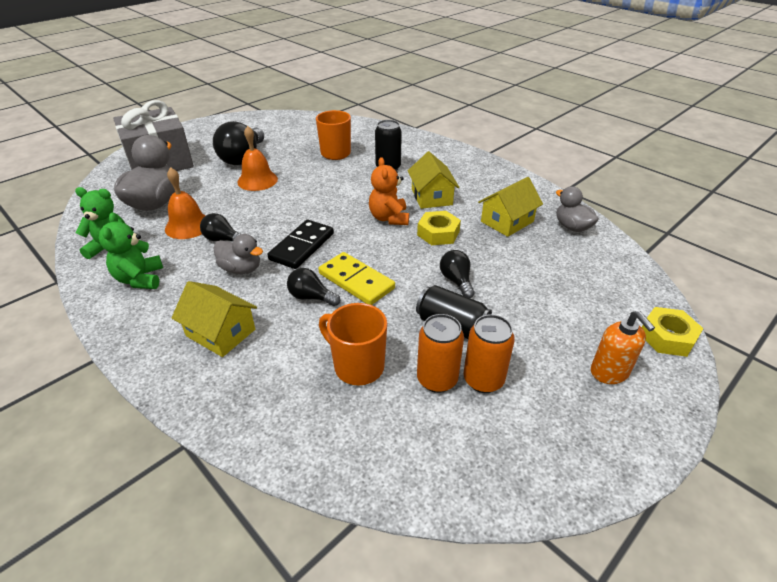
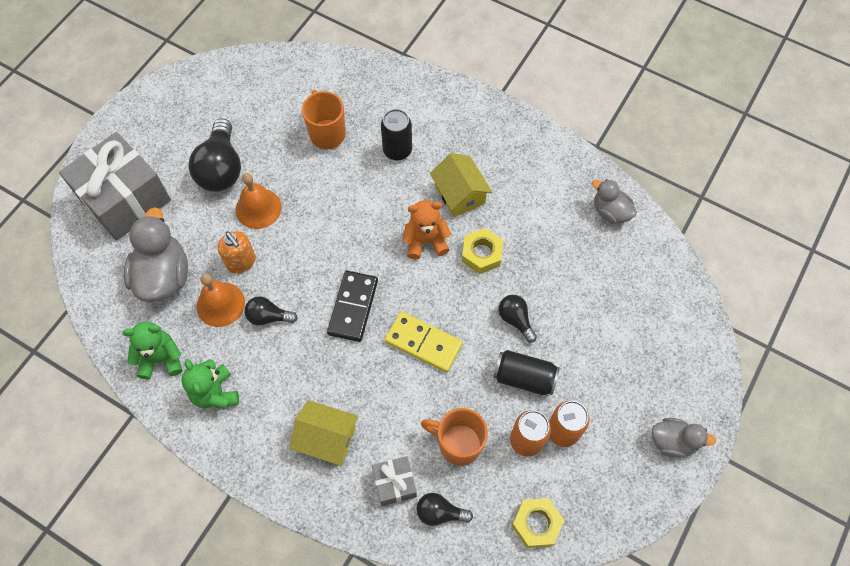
camera: 15 degrees left, 25 degrees up
grey duck [214,234,263,274] -> grey duck moved to [652,418,716,458]
black light bulb [287,268,340,306] -> black light bulb moved to [416,493,473,526]
orange teddy bear [369,157,409,225] -> orange teddy bear turned 105 degrees clockwise [402,200,452,259]
yellow house [478,177,543,237] -> none
orange soap dispenser [591,311,655,384] -> orange soap dispenser moved to [217,231,256,273]
yellow nut [642,307,704,357] -> yellow nut moved to [512,498,564,548]
none -> grey gift [372,456,417,506]

